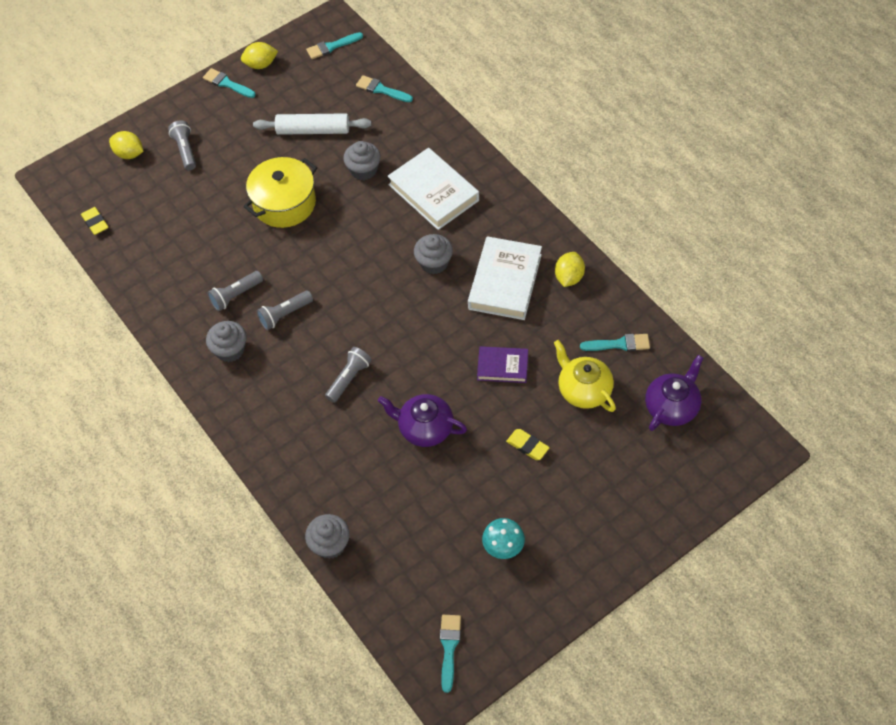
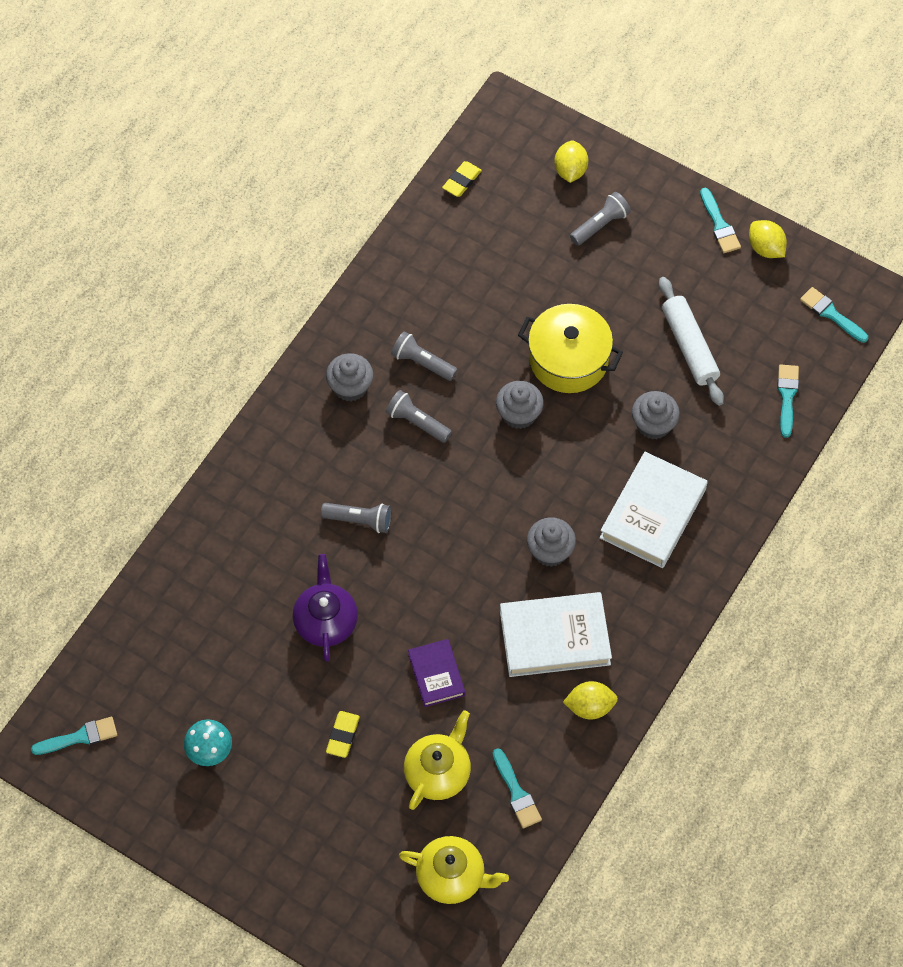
camera: 65 degrees right, 5 degrees up
turquoise brush [203,68,256,98] -> turquoise brush turned 150 degrees clockwise [700,188,741,253]
grey cupcake [305,514,350,559] -> grey cupcake moved to [496,381,544,429]
purple teapot [645,355,703,431] -> yellow teapot [399,836,509,904]

